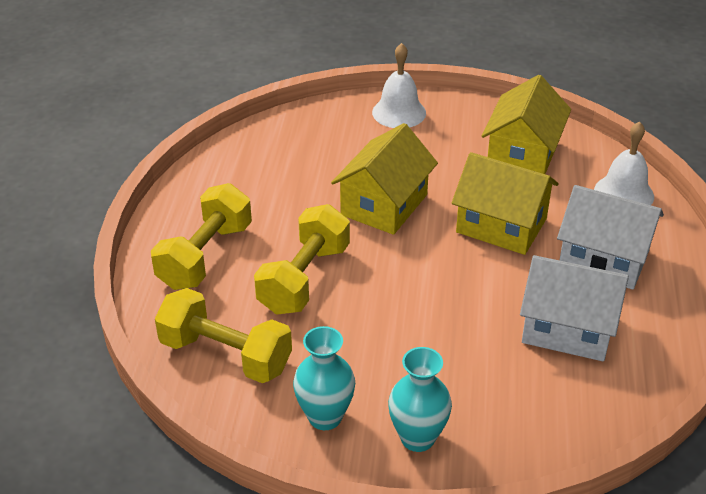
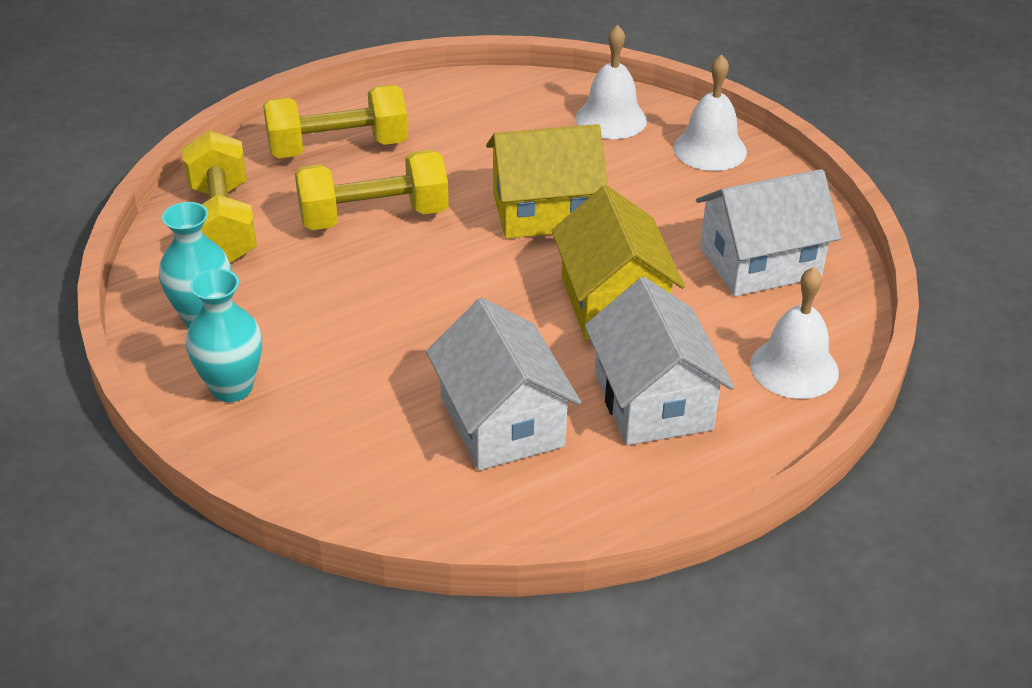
camera: 50 degrees right, 0 degrees up
yellow house [482,75,571,174] -> white house [696,169,841,296]
none -> white bell [576,25,647,139]

